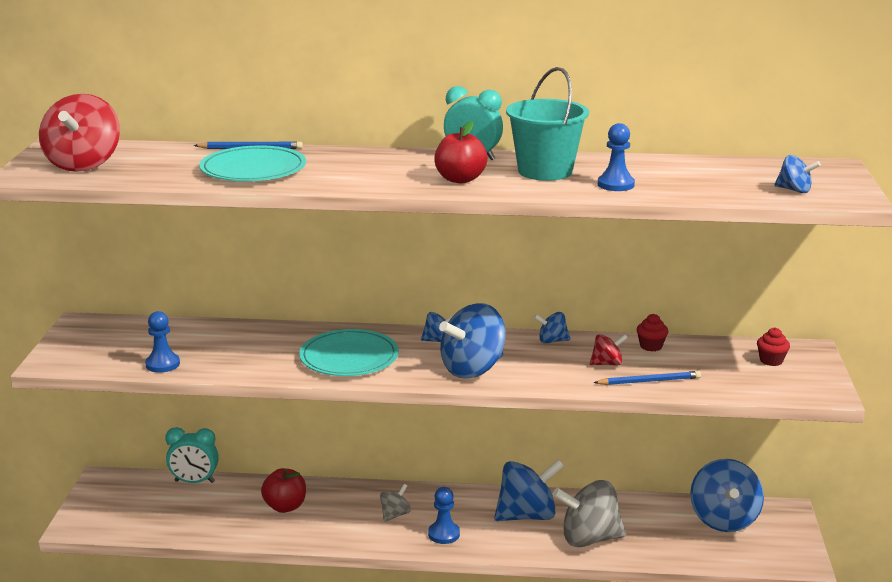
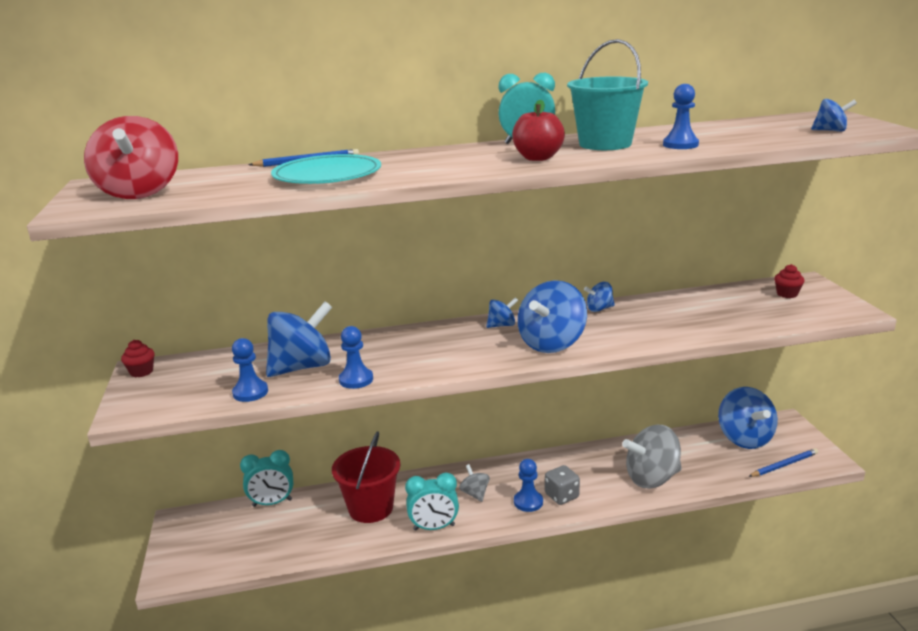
camera: 15 degrees left, 0 degrees up
red apple [261,468,306,513] -> red bucket [332,431,400,523]
turquoise plate [299,329,399,376] -> none
grey spinning top [380,484,411,522] -> grey spinning top turned 45 degrees counterclockwise [459,464,490,502]
blue spinning top [494,459,564,521] -> blue spinning top moved to [266,301,332,377]
red spinning top [590,334,628,366] -> none
blue pencil [593,371,701,385] -> blue pencil moved to [748,448,818,477]
red cupcake [636,314,668,351] -> red cupcake moved to [121,340,155,377]
none -> blue pawn [339,326,373,389]
none -> turquoise clock [405,472,459,531]
none -> grey dice [545,465,580,505]

